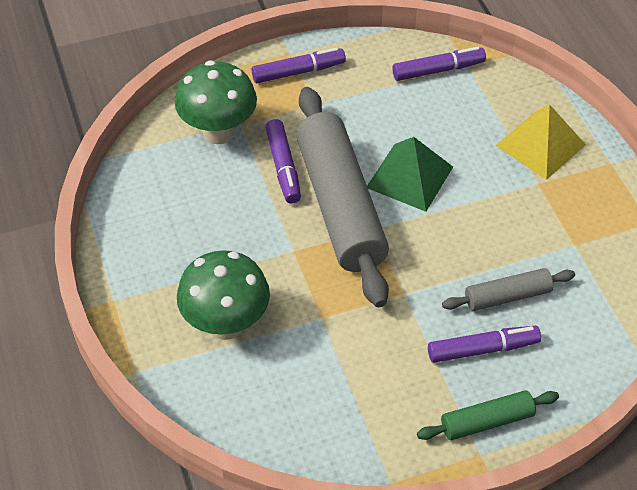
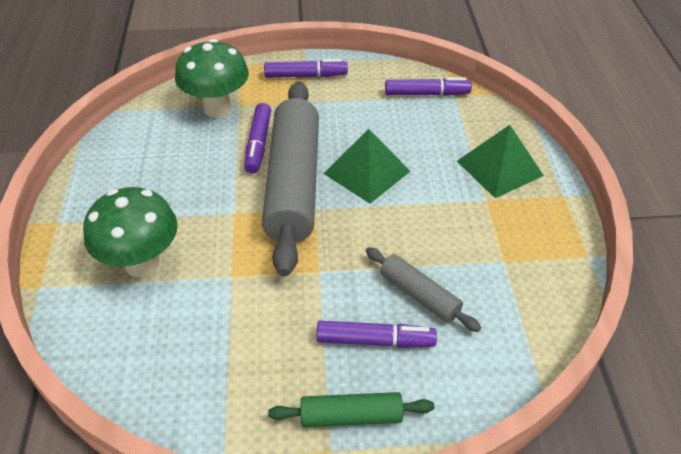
camera: 15 degrees right, 5 degrees down
grey rolling pin [442,268,575,311] -> grey rolling pin turned 45 degrees clockwise [366,247,481,332]
yellow pyramid [495,104,586,180] -> green pyramid [457,125,544,198]

